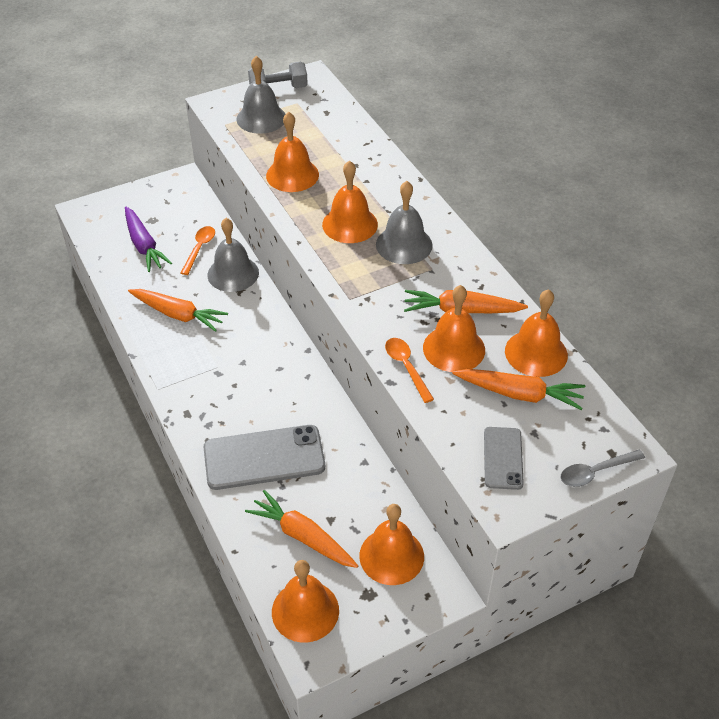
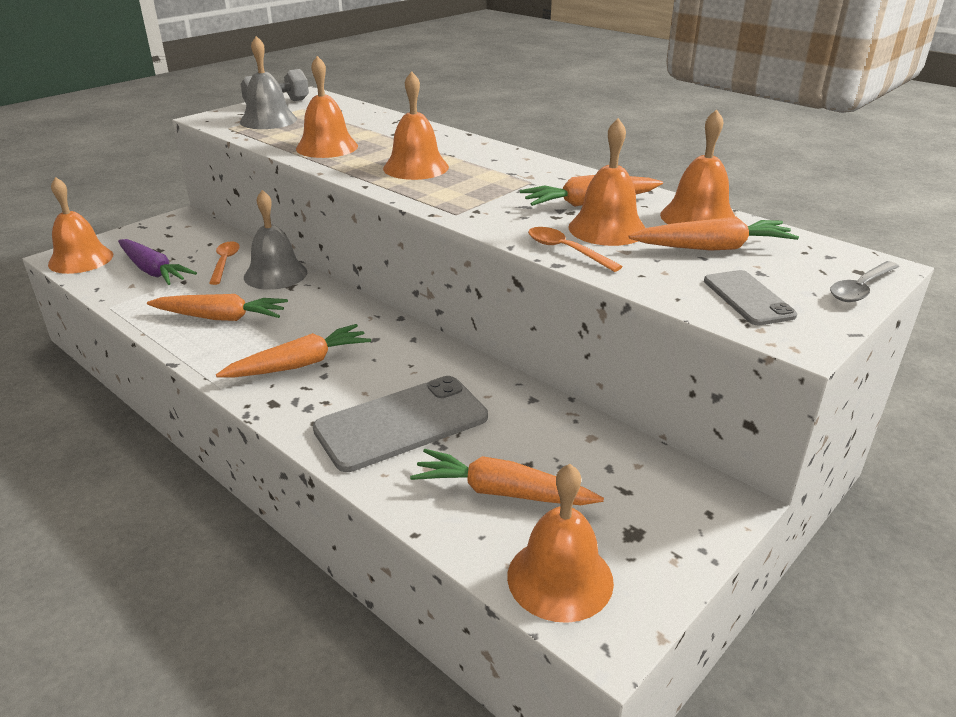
camera: 20 degrees left, 15 degrees down
orange bell [359,504,424,585] -> orange bell moved to [48,177,113,274]
grey bell [376,181,433,264] -> none
none -> orange carrot [216,324,371,377]

